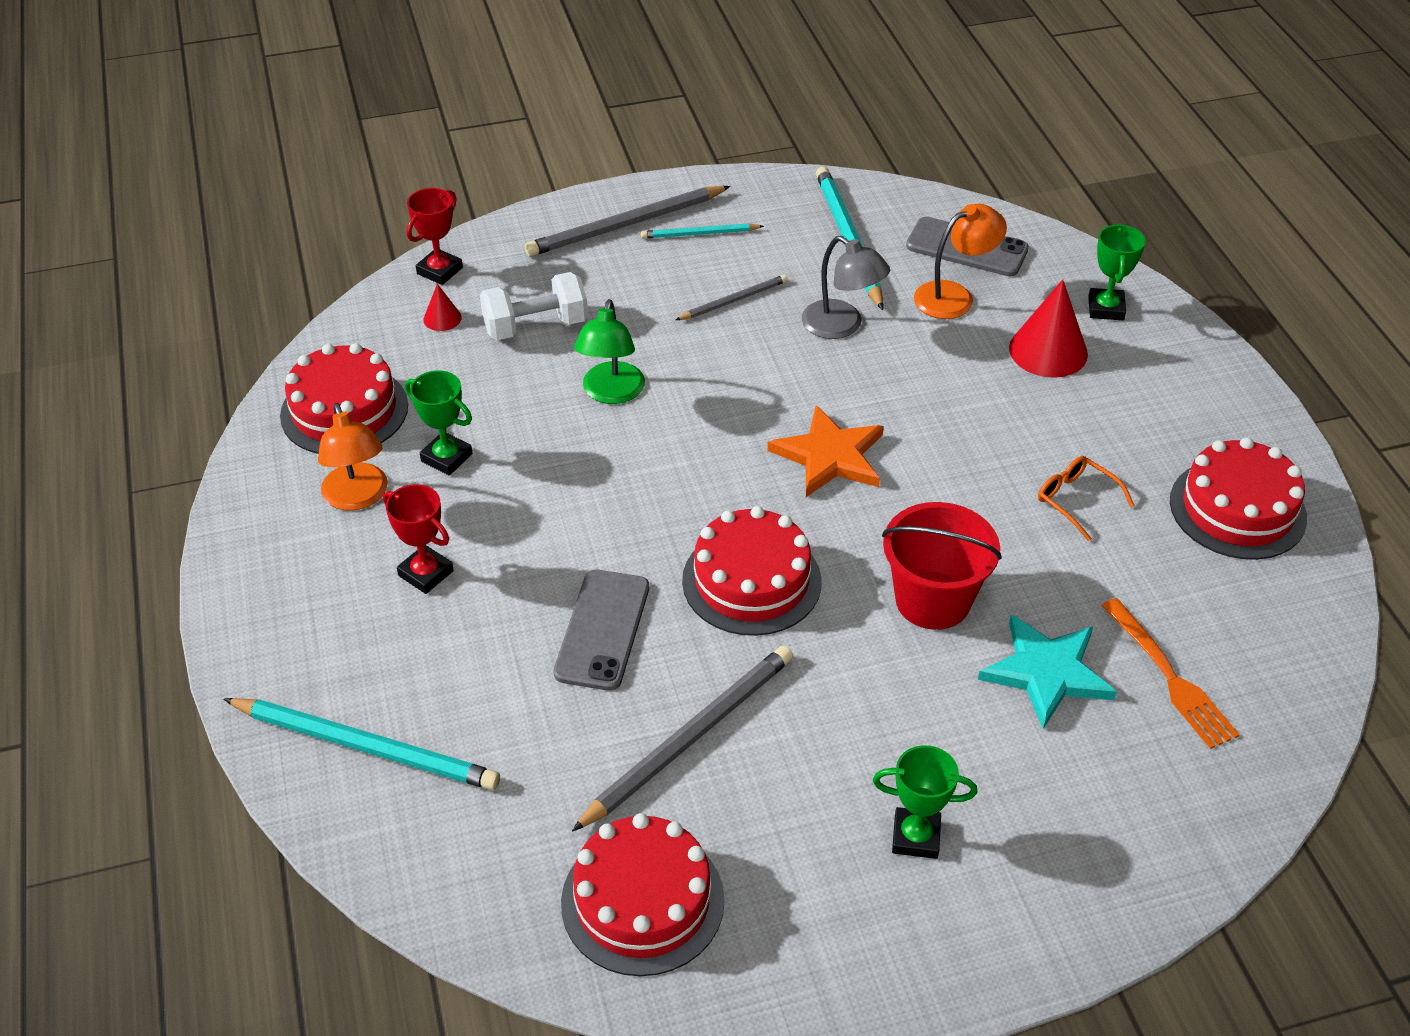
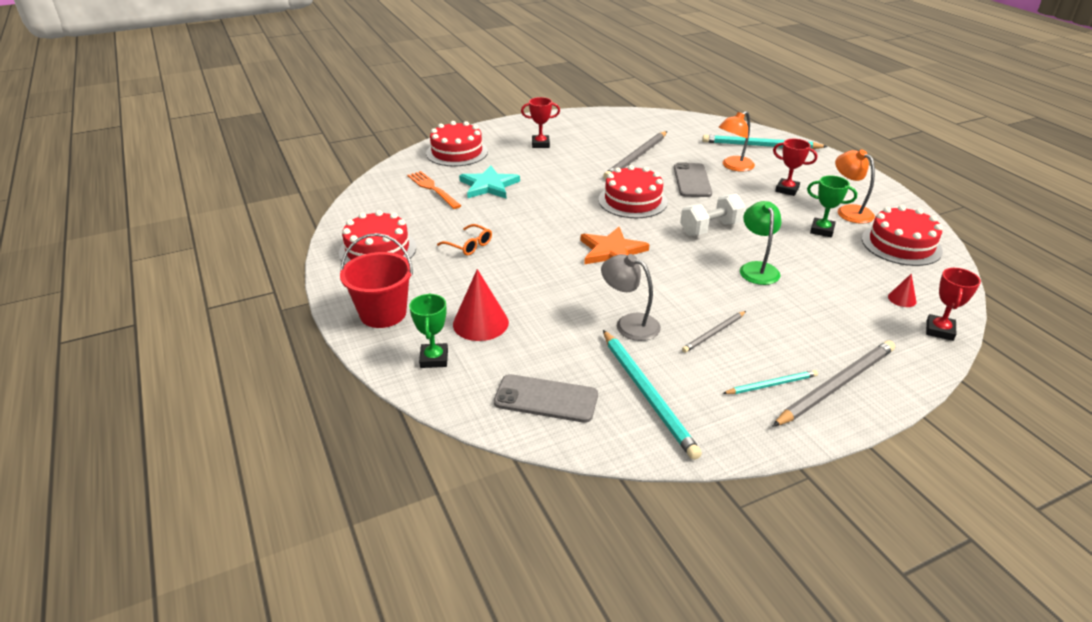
camera: 170 degrees right, 10 degrees down
white dumbbell [480,272,588,340] -> white dumbbell moved to [680,194,745,236]
red cake [561,813,725,976] -> red cake moved to [426,121,488,167]
green trophy [873,745,977,859] -> red trophy [521,97,560,148]
red bucket [882,502,1002,630] -> red bucket moved to [340,233,413,328]
orange lamp [914,204,1007,319] -> orange lamp moved to [719,111,755,172]

